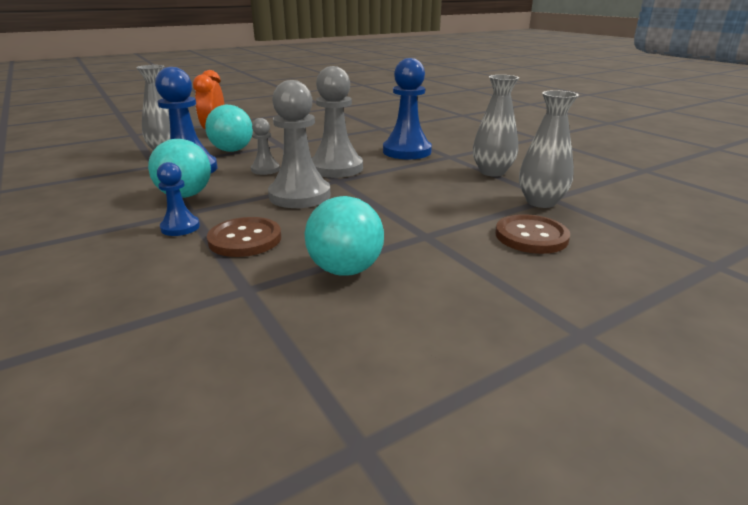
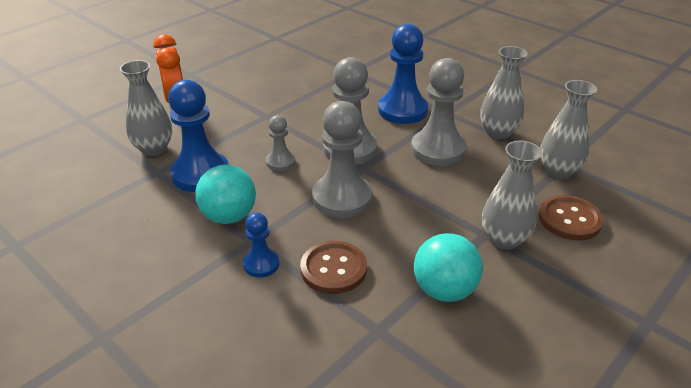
camera: 15 degrees left, 10 degrees up
turquoise ball [205,105,253,152] -> none
none -> grey pawn [411,58,467,166]
none -> grey vase [482,141,542,250]

